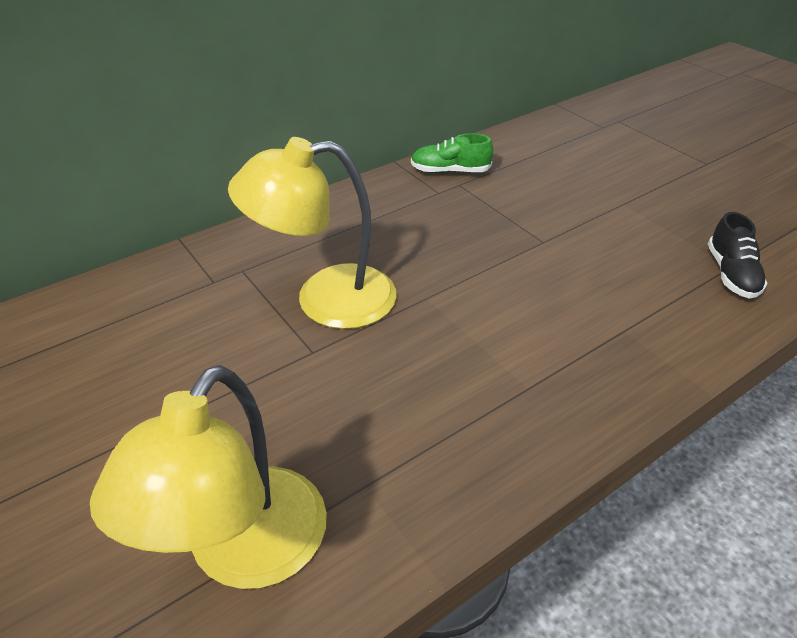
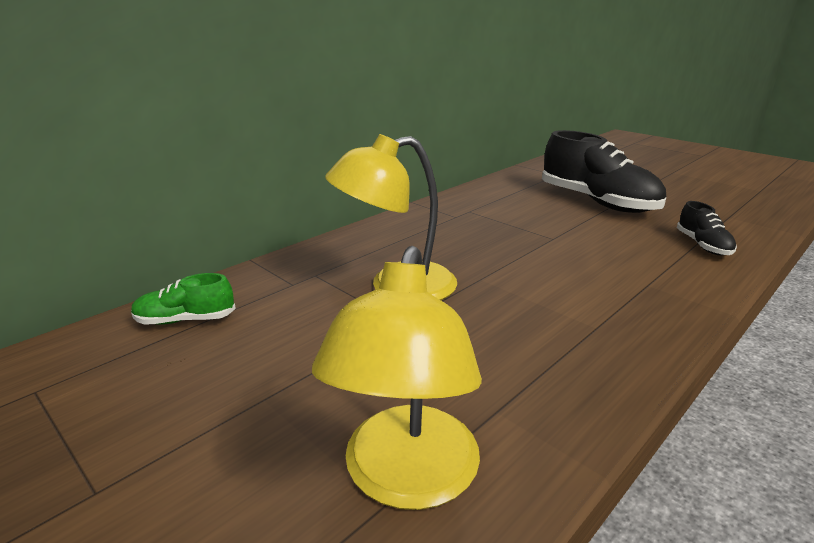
camera: 10 degrees left, 15 degrees down
green shoe [411,133,493,173] -> green shoe moved to [131,273,236,325]
none -> black shoe [542,130,666,213]

